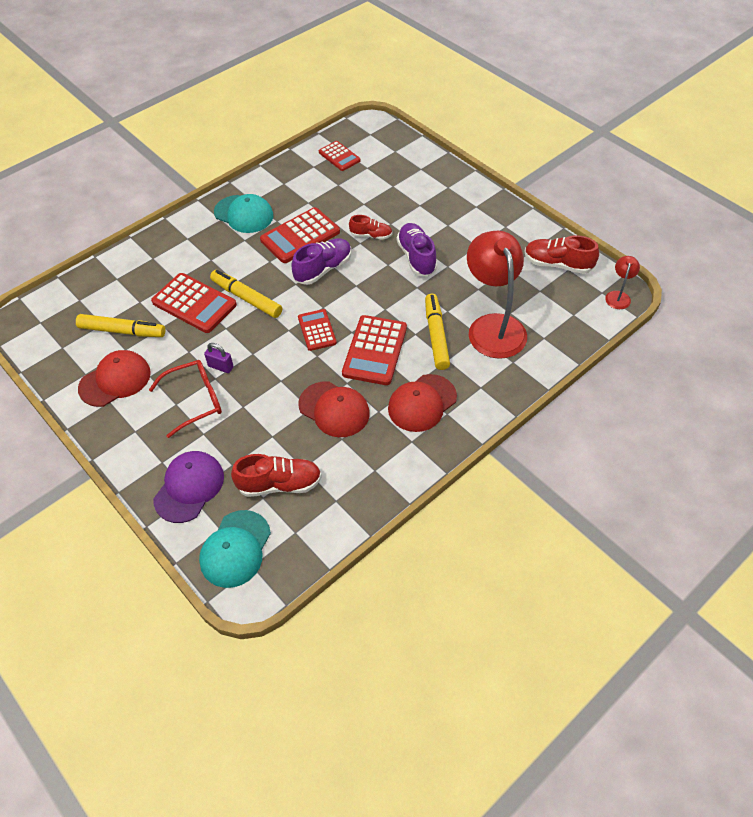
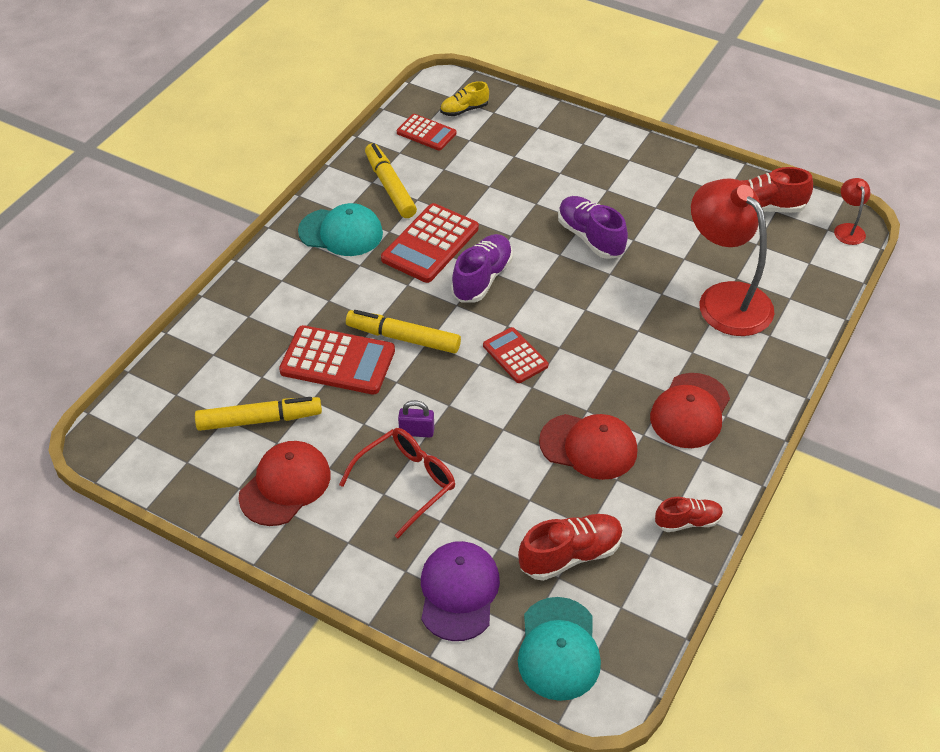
camera: 20 degrees left, 5 degrees down
red calculator [342,315,407,385] -> none
red shoe [349,215,392,240] -> red shoe moved to [655,497,723,532]
yellow marker [425,294,450,370] -> yellow marker moved to [365,143,417,218]
none -> yellow shoe [440,81,489,116]

